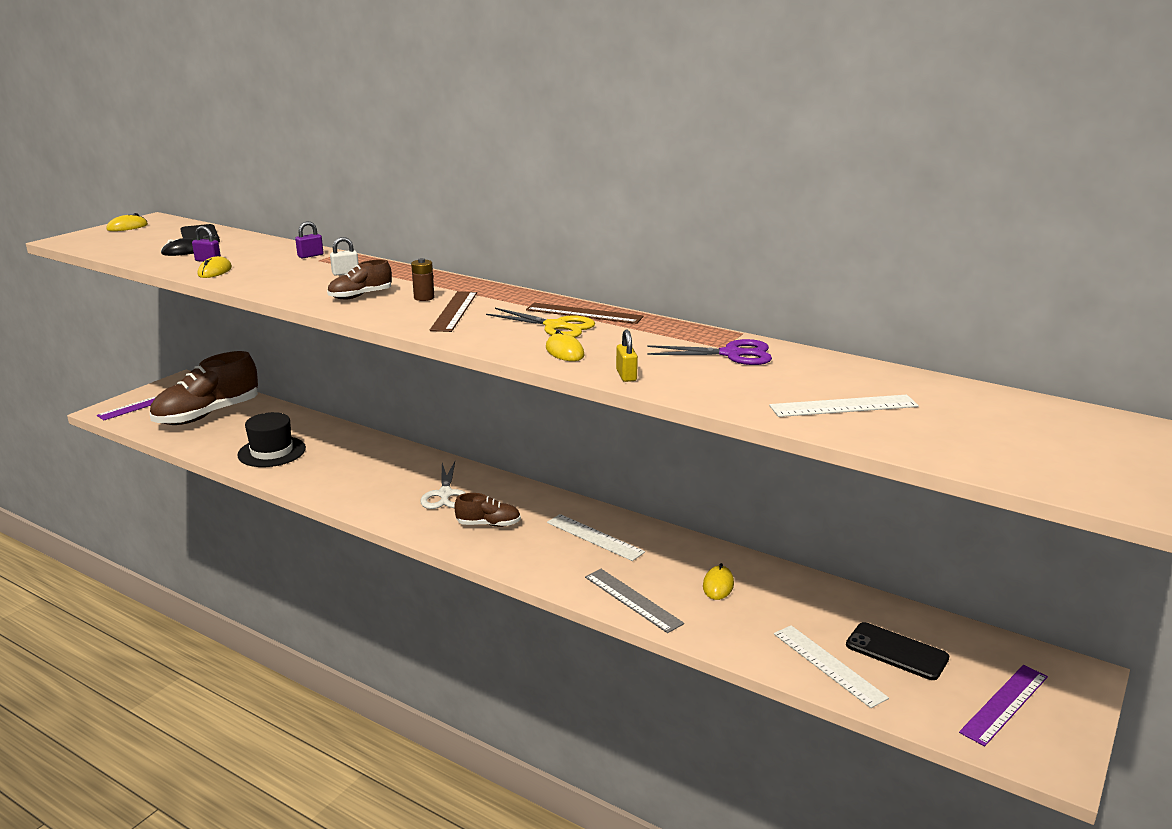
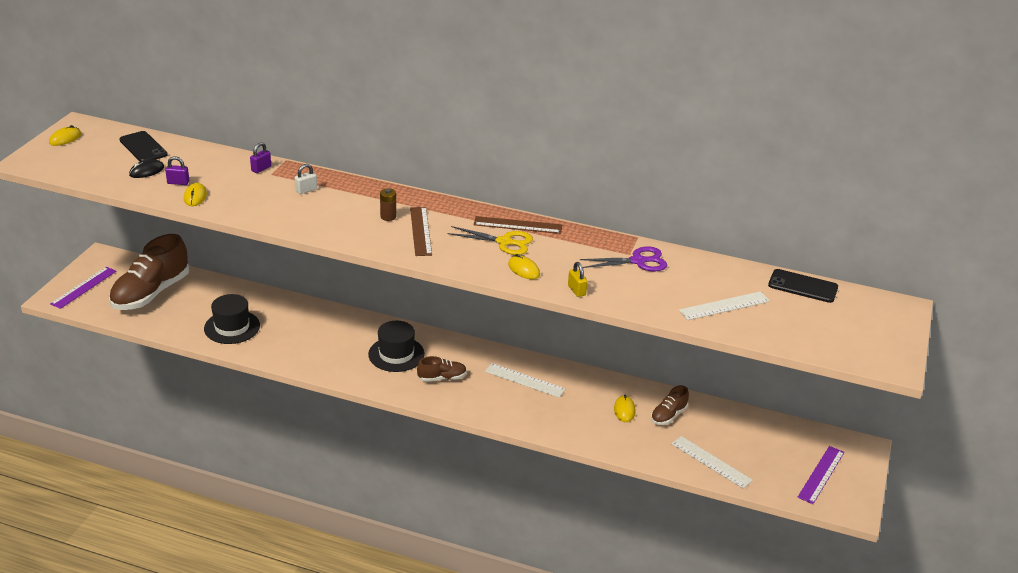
camera: 15 degrees left, 10 degrees up
brown shoe [327,259,392,299] -> brown shoe moved to [651,385,689,425]
white scissors [420,462,466,509] -> black hat [368,321,425,372]
grey ruler [585,569,684,633] -> none
black phone [846,622,949,680] -> black phone moved to [768,269,838,303]

